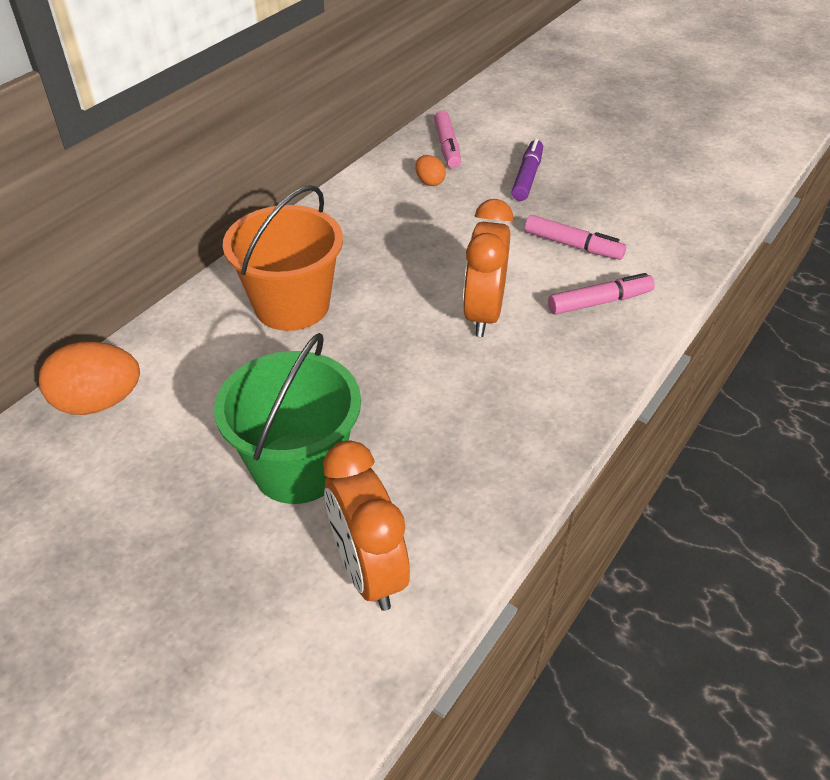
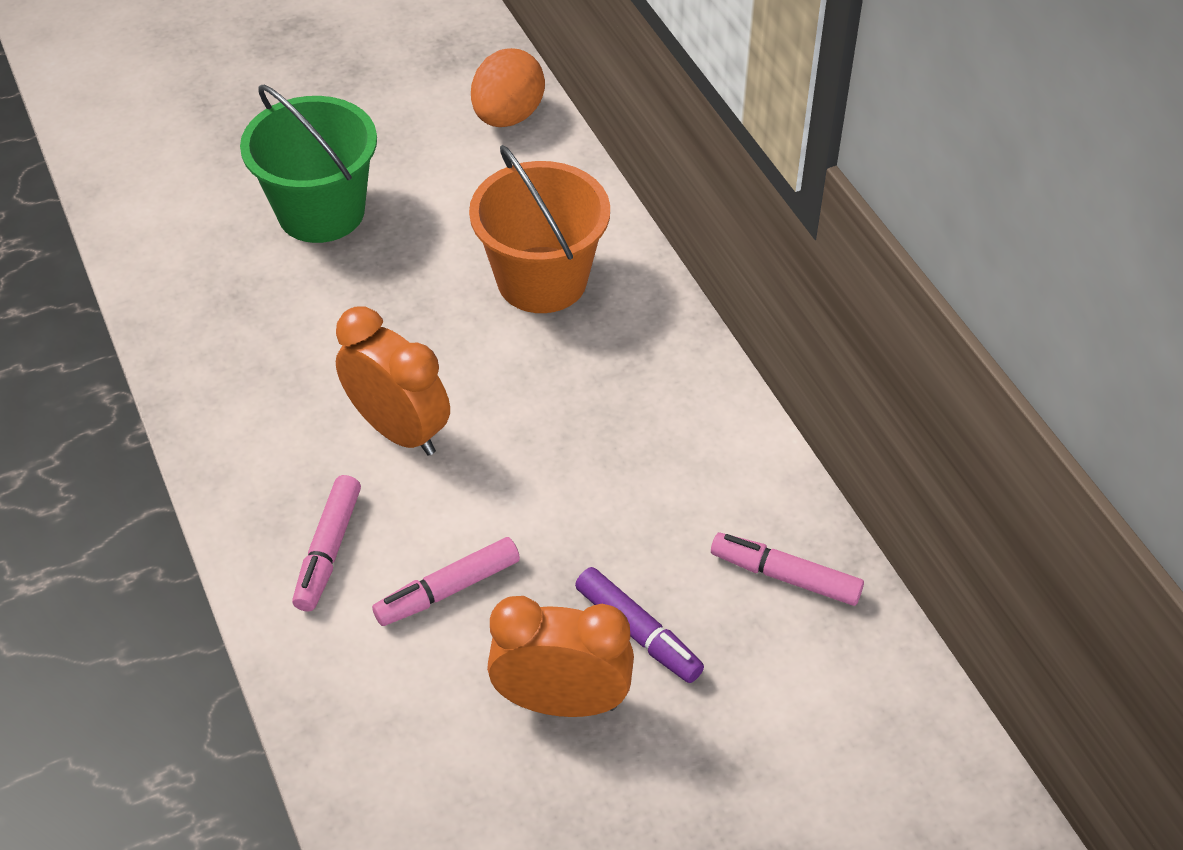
camera: 120 degrees right, 5 degrees up
orange clock [323,440,410,611] -> orange clock moved to [487,596,634,717]
orange egg [415,155,446,186] -> none

